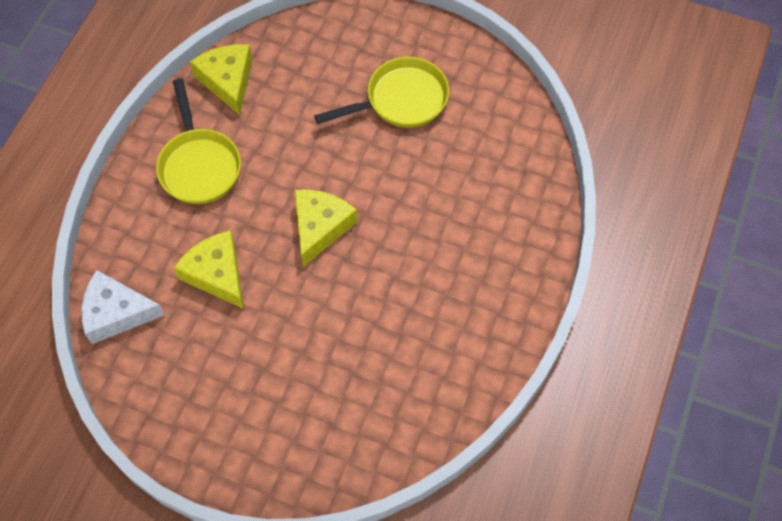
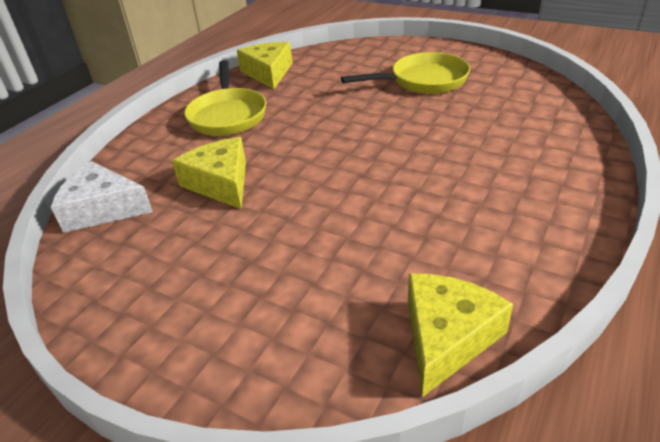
camera: 10 degrees right, 25 degrees down
yellow cheese [295,189,357,267] -> yellow cheese moved to [408,274,513,397]

